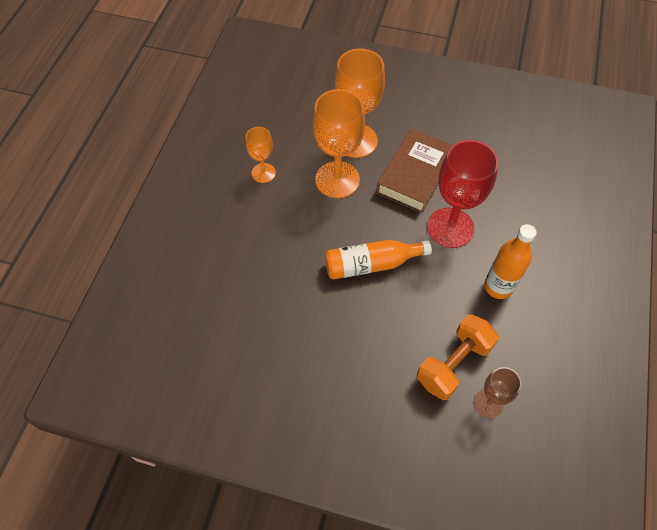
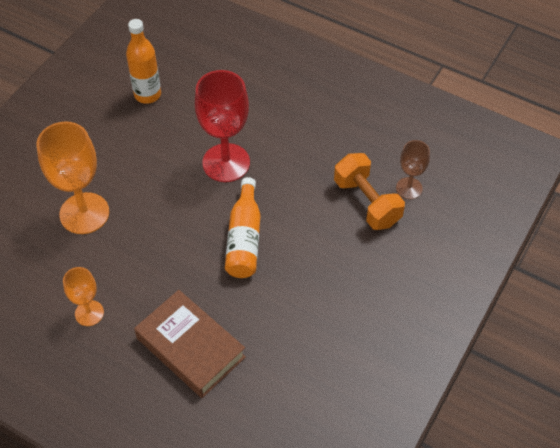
camera: 75 degrees left, 5 degrees down
orange goblet [312,89,365,198] -> none
brown book [376,128,453,213] -> brown book moved to [134,290,246,398]
orange bottle [484,224,537,299] -> orange bottle moved to [126,19,161,104]

